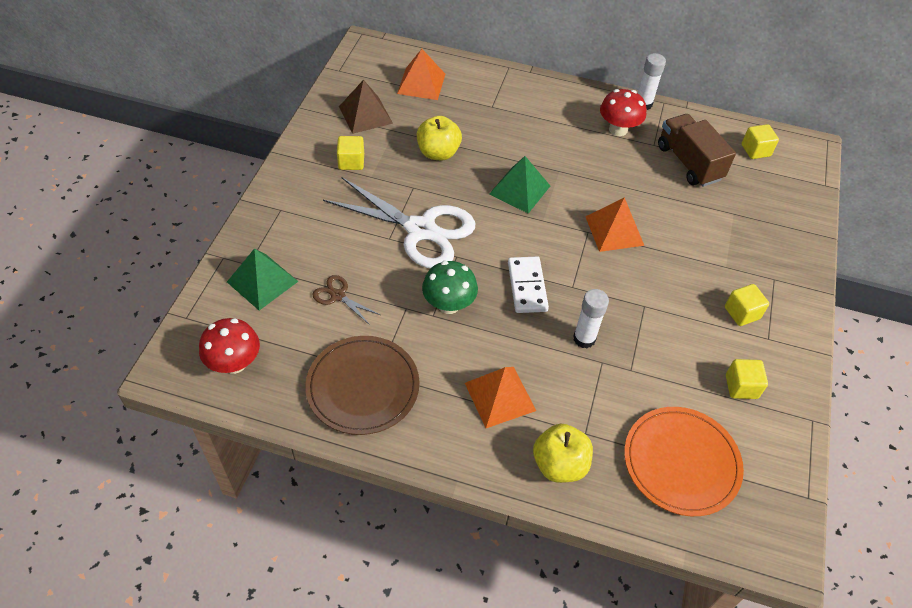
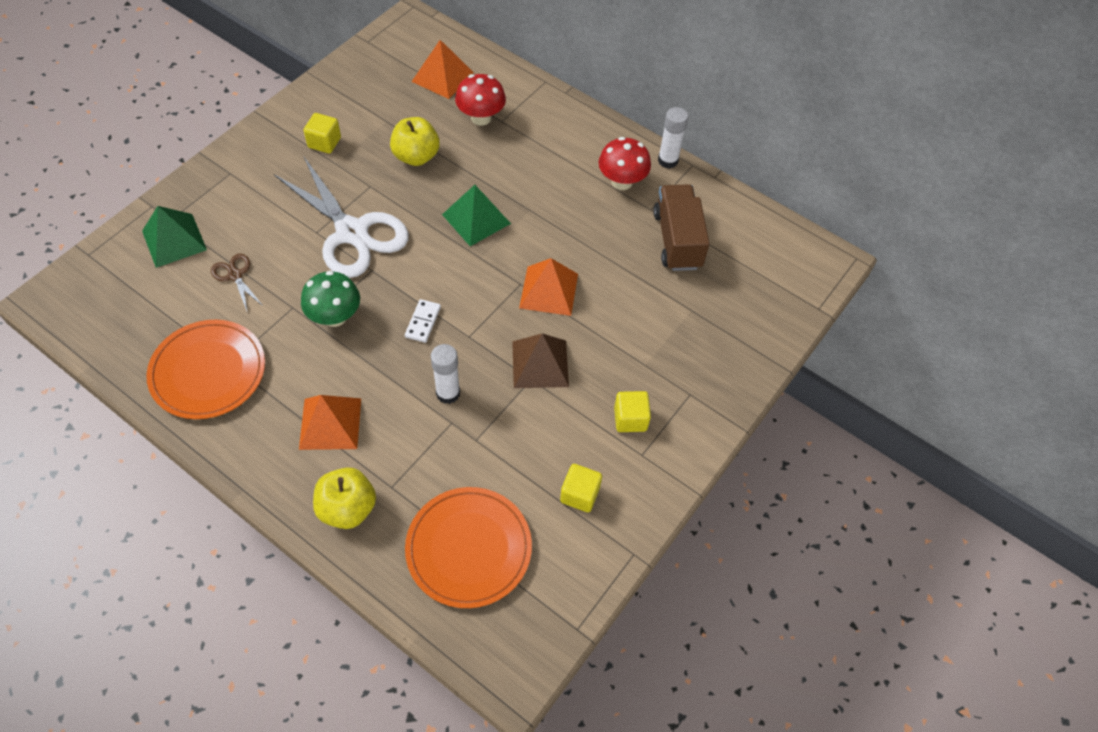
camera: 20 degrees right, 5 degrees up
red mushroom [199,318,260,374] -> red mushroom moved to [455,74,506,126]
brown plate [305,336,419,435] -> orange plate [146,320,265,419]
brown pyramid [339,80,393,134] -> brown pyramid moved to [512,334,569,388]
white domino [508,256,549,313] -> white domino [405,299,441,343], size x0.65
yellow cube [742,124,779,159] -> none

